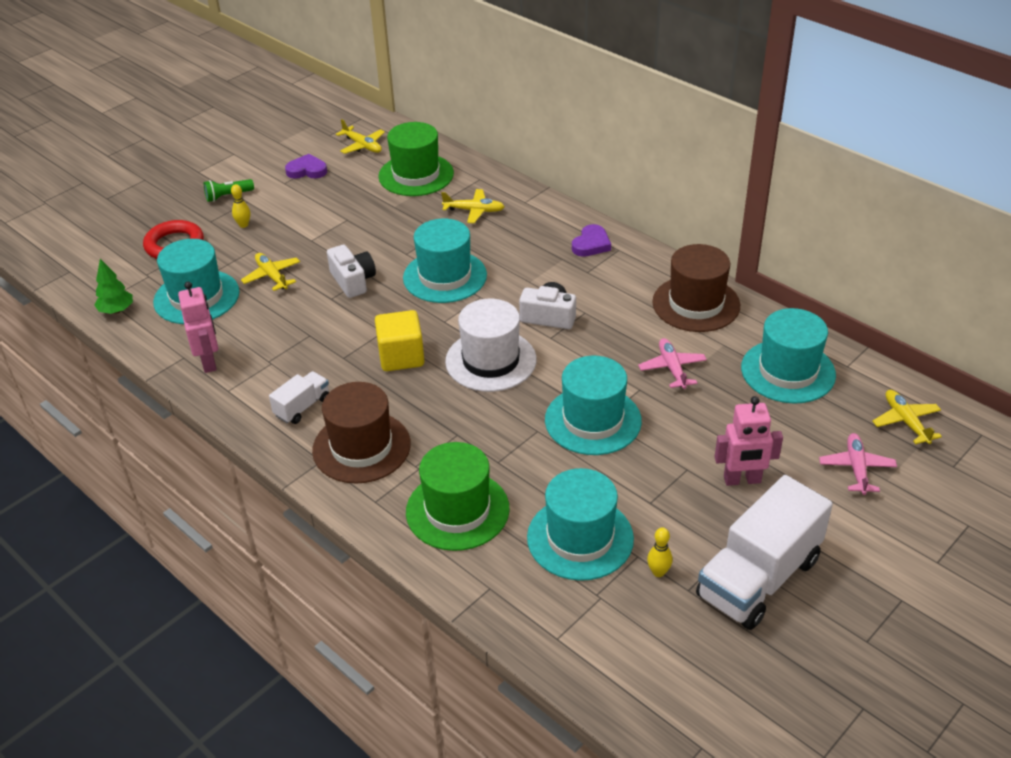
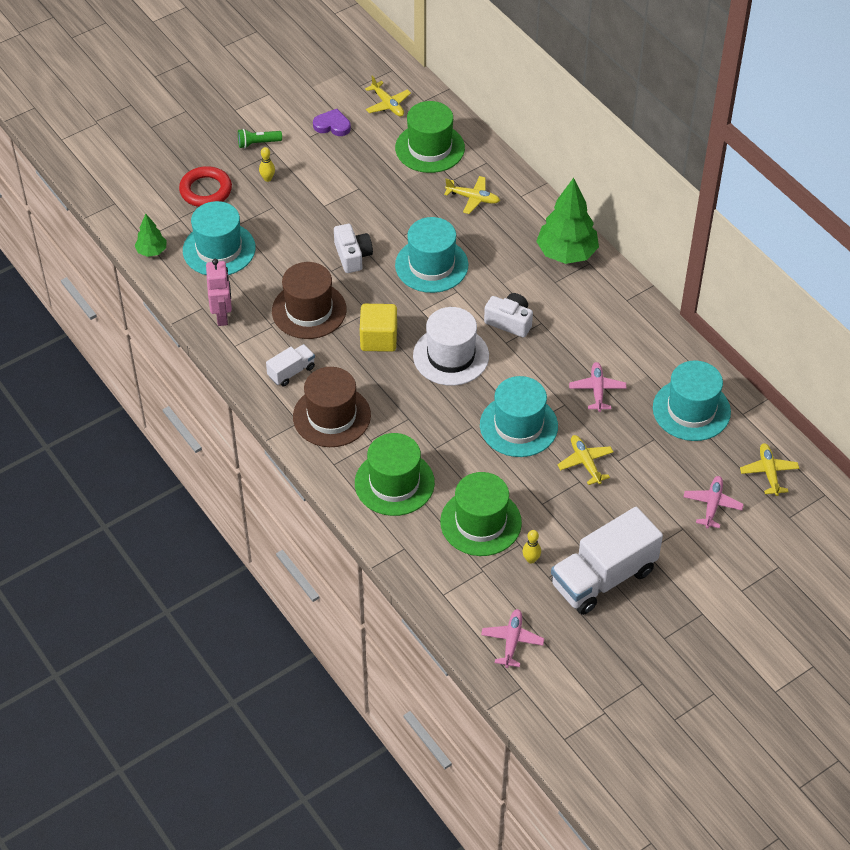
camera: 10 degrees right, 10 degrees up
yellow plane [241,253,300,291] -> yellow plane moved to [557,435,613,485]
turquoise hat [527,468,634,581] -> green hat [440,472,522,556]
purple heart [572,224,611,257] -> green tree [536,178,599,264]
brown hat [652,244,740,332] -> brown hat moved to [272,262,346,339]
pink robot [715,396,783,486] -> none
none -> pink plane [481,609,544,668]

